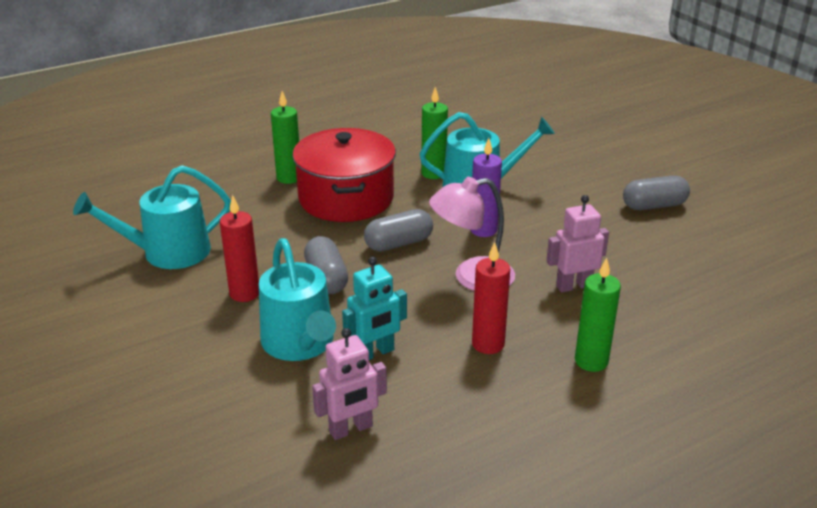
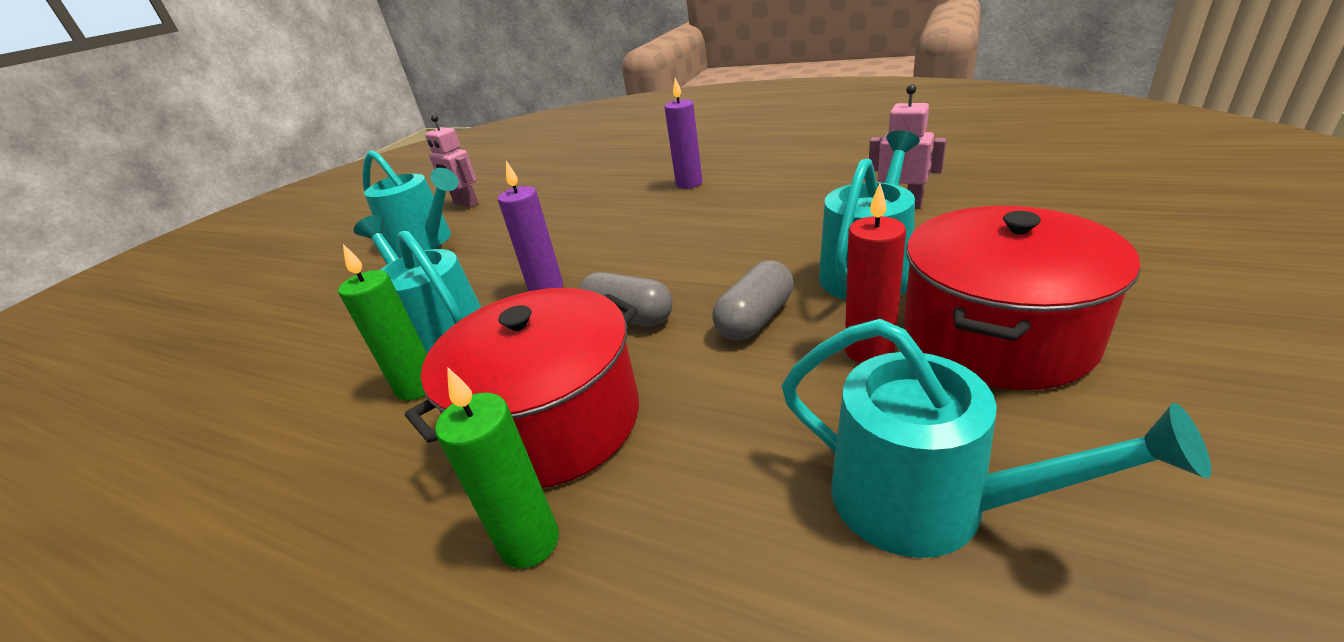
camera: 120 degrees left, 0 degrees up
turquoise robot [342,257,407,360] -> none
pink lamp [429,177,515,291] -> none
red candle [472,242,510,354] -> none
pink robot [547,195,609,292] -> pink robot moved to [425,115,479,208]
green candle [575,258,621,372] -> purple candle [665,78,703,189]
grey capsule [623,176,690,210] -> turquoise watering can [363,150,458,257]
none -> red pot [904,206,1140,390]

